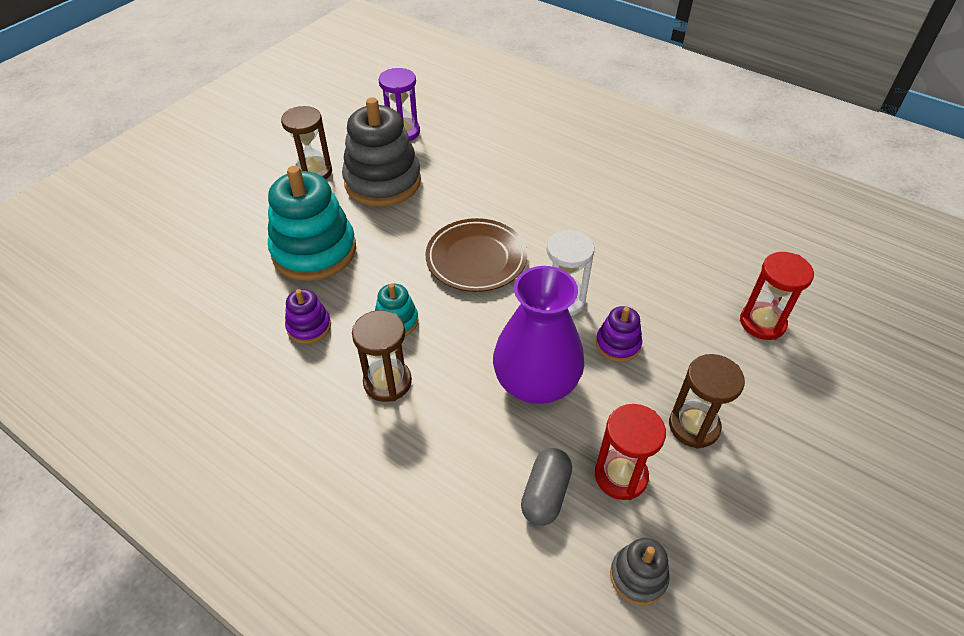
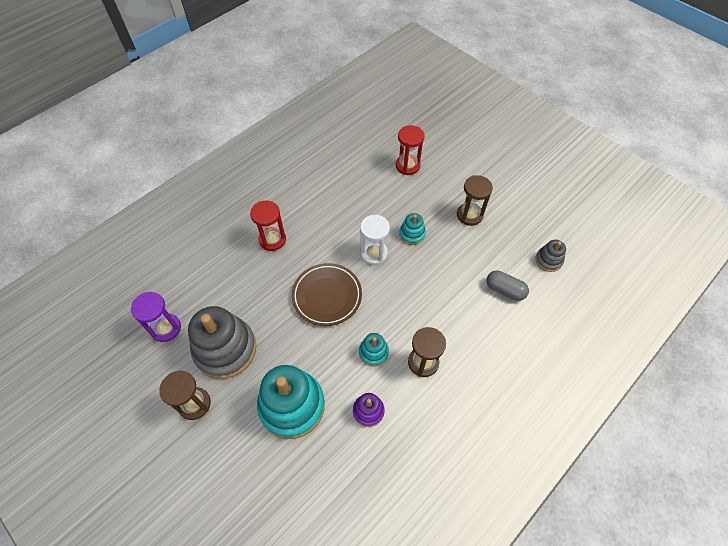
camera: 80 degrees left, 10 degrees up
purple vase [493,266,584,404] -> none
red hourglass [595,404,666,500] -> red hourglass moved to [250,201,286,251]
purple stacking toy [596,306,642,362] -> turquoise stacking toy [399,213,426,245]

